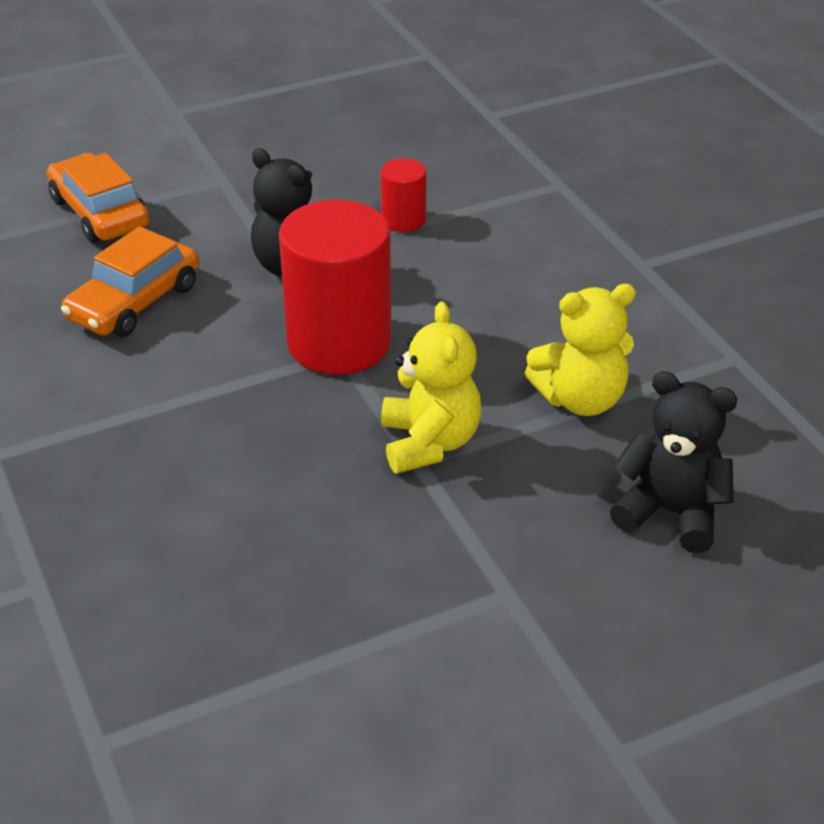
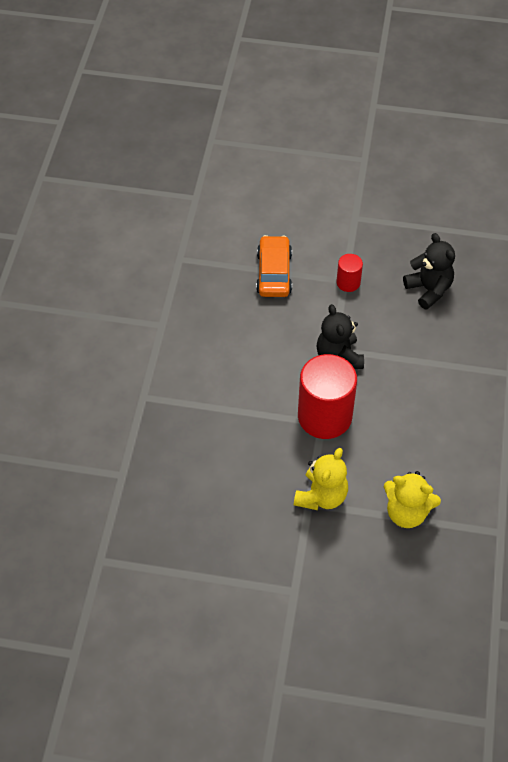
camera: 35 degrees right, 15 degrees up
orange car [61,226,199,337] -> none
red cylinder [381,158,426,232] -> red cylinder moved to [336,254,363,292]
black teddy bear [610,371,738,553] -> black teddy bear moved to [403,233,455,310]

